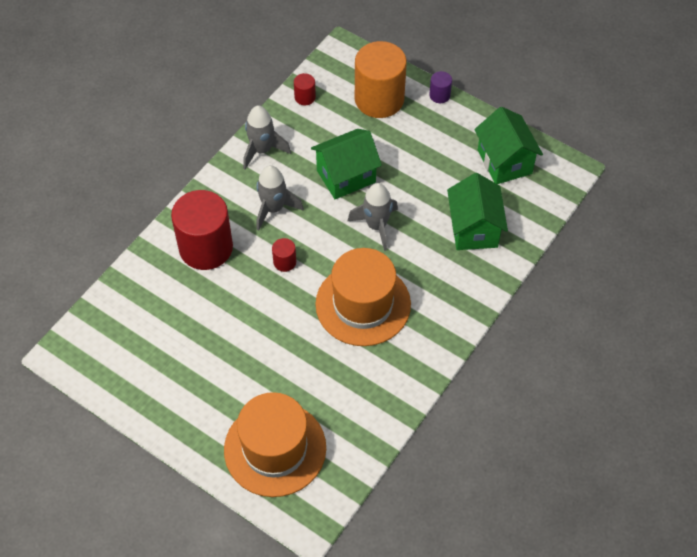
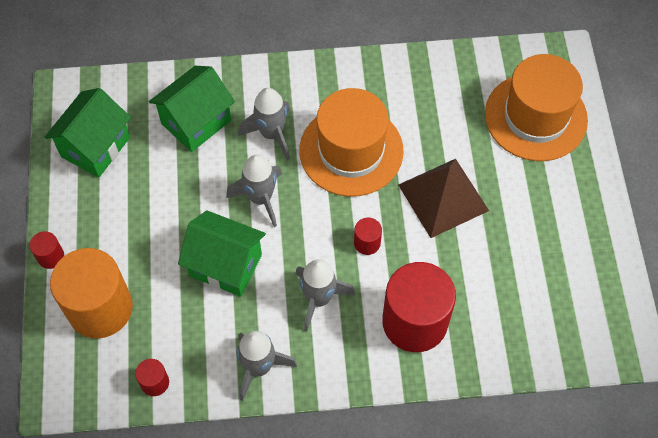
camera: 130 degrees left, 5 degrees up
purple cylinder [429,71,452,103] -> red cylinder [29,231,64,269]
none -> grey rocket [238,88,290,160]
none -> brown pyramid [398,159,489,238]

